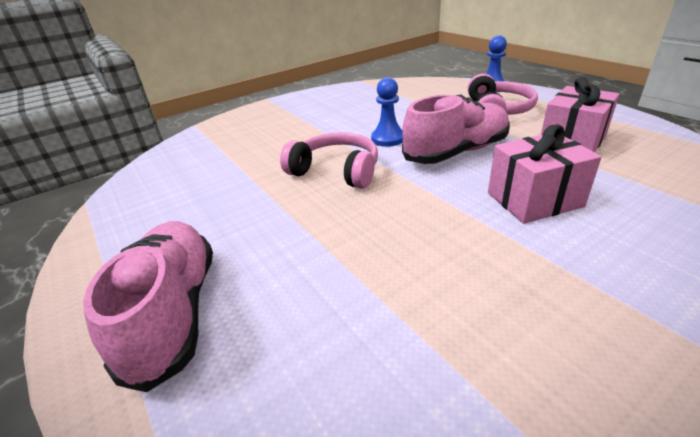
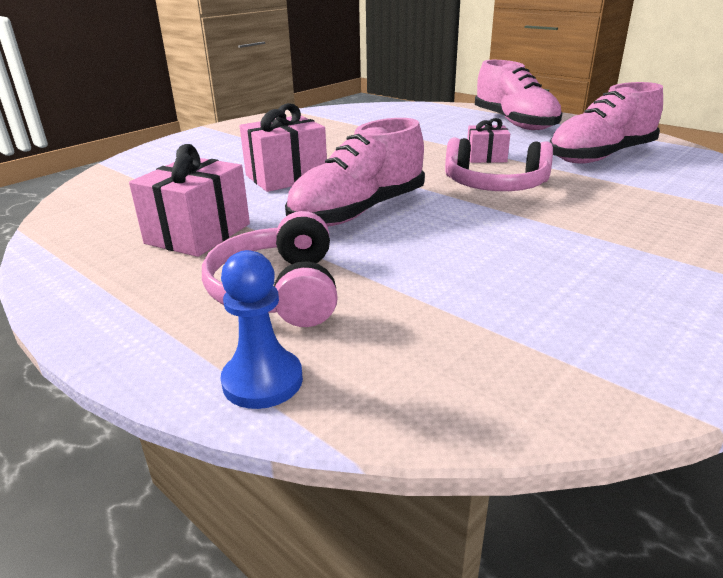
camera: 165 degrees right, 5 degrees down
blue pawn [371,77,403,147] -> none
none -> pink gift [467,118,510,163]
none -> pink shoe [550,82,663,164]

